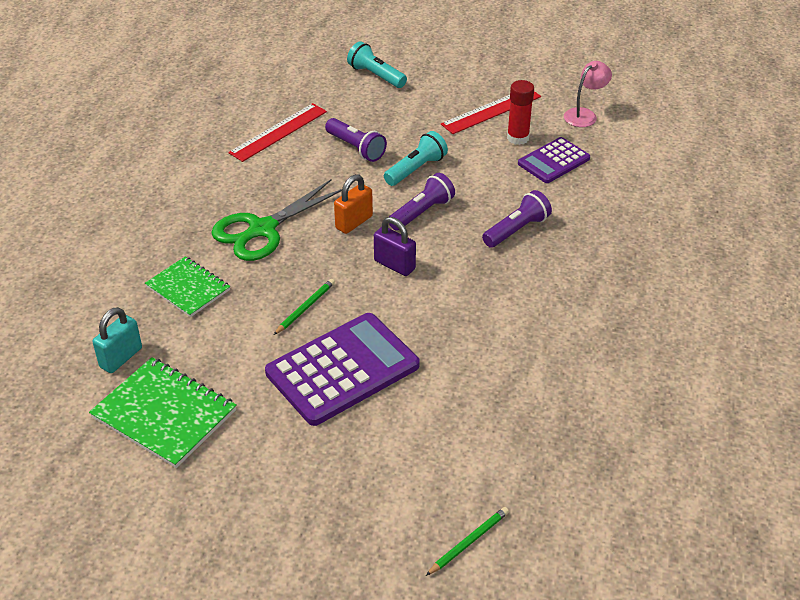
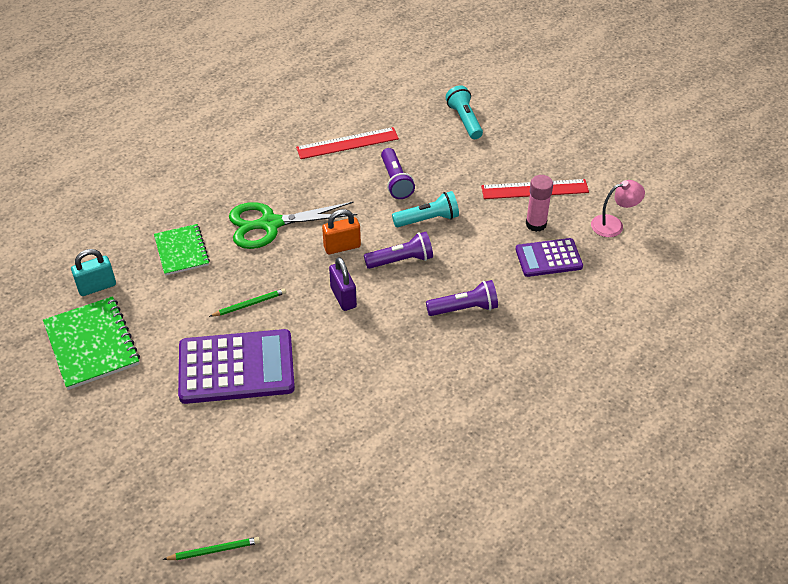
camera: 30 degrees right, 5 degrees up
red glue stick [507,80,534,145] -> pink glue stick [526,175,553,232]

